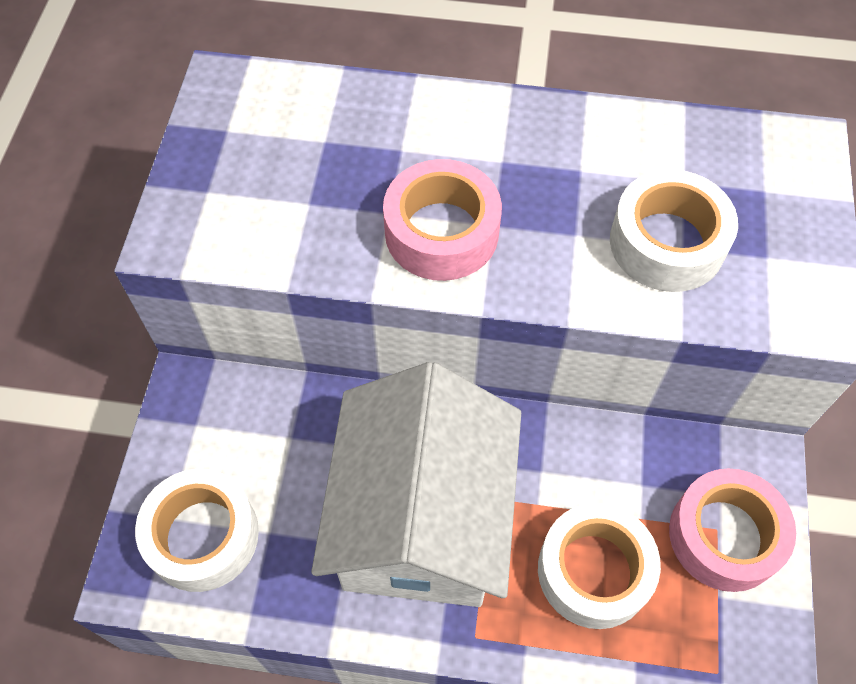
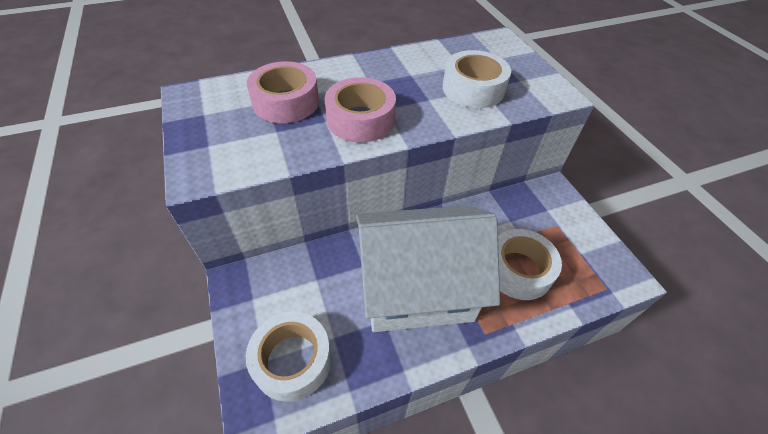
camera: 30 degrees left, 10 degrees down
white house [311,362,521,607] -> white house turned 75 degrees counterclockwise [356,205,500,332]
pink tape [669,469,796,592] -> pink tape moved to [247,61,319,123]

